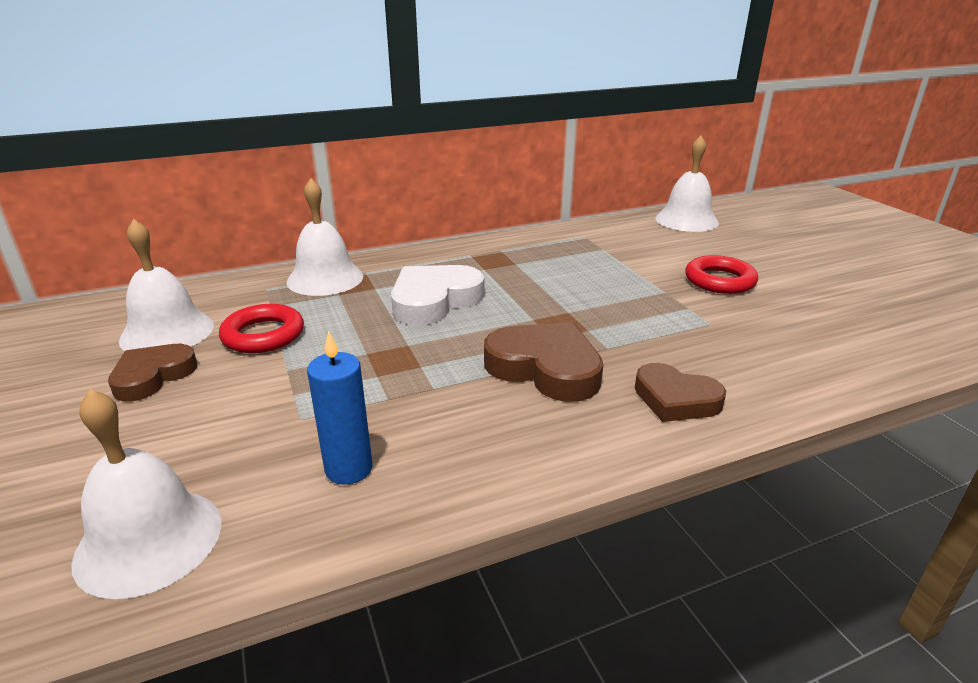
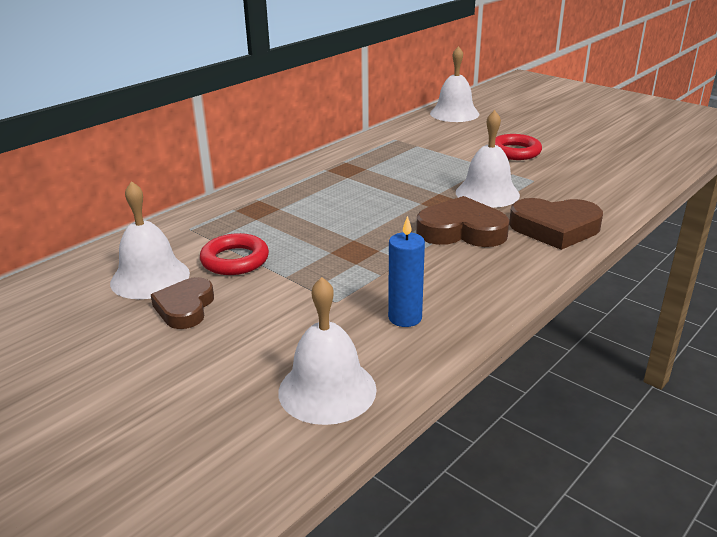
camera: 25 degrees left, 0 degrees up
white bell [287,178,363,296] -> white bell moved to [456,110,520,208]
white heart [391,265,484,325] -> none
brown heart [635,363,726,422] -> brown heart [509,198,603,250], size x1.50

